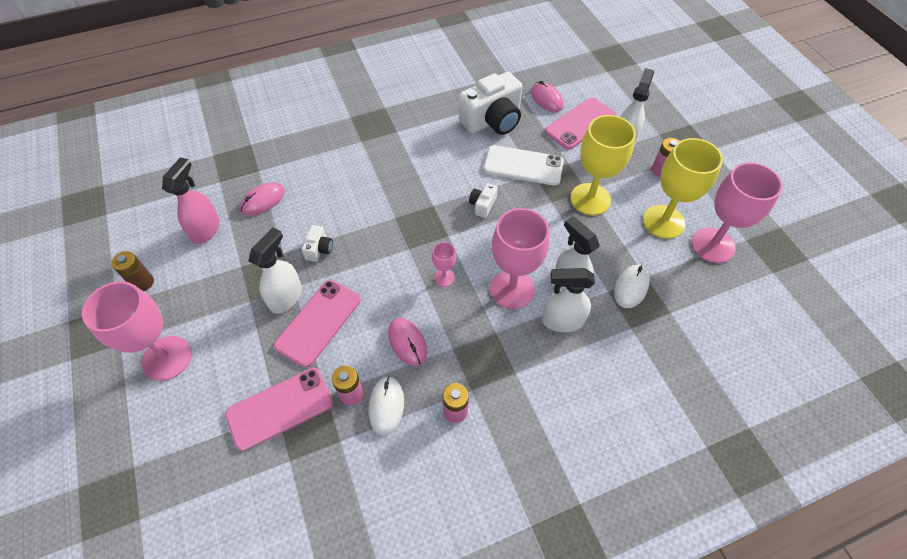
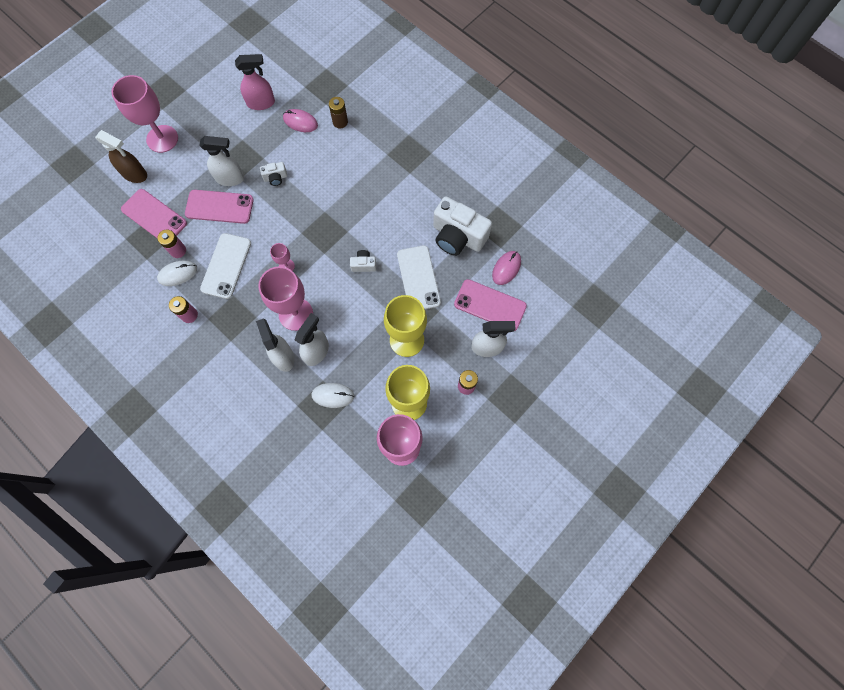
camera: 65 degrees right, 15 degrees up
brown battery [111,251,154,291] -> brown battery moved to [329,97,348,129]
pink mouse [388,318,427,366] -> white phone [200,233,251,299]
none -> brown spray bottle [95,130,147,183]

